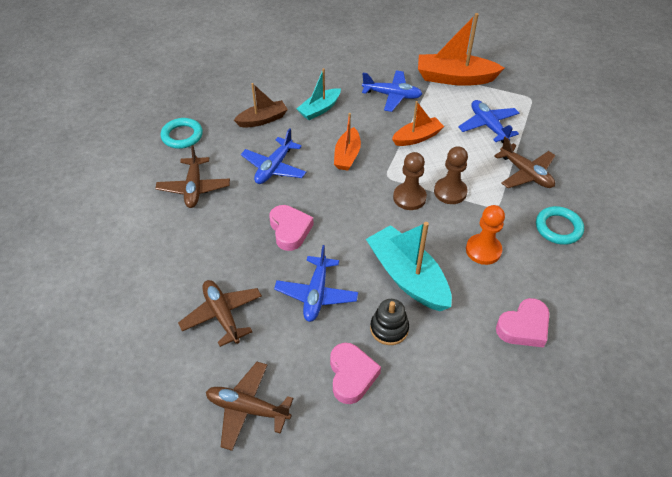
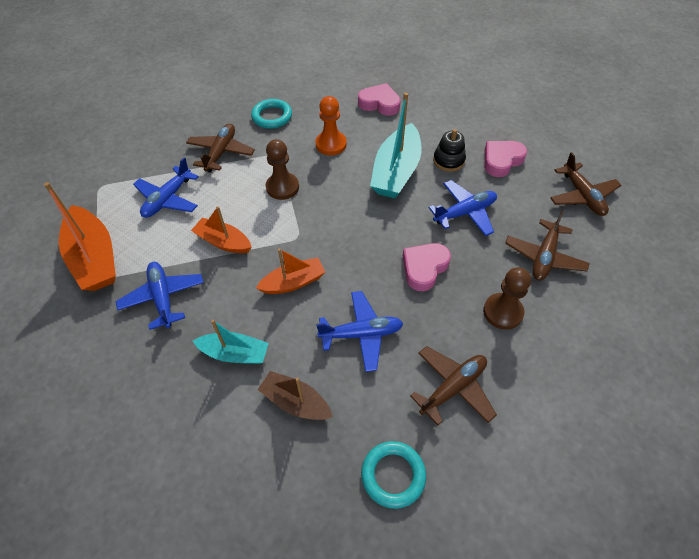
camera: 125 degrees left, 5 degrees up
brown pawn [393,152,427,210] -> brown pawn moved to [483,267,531,330]

